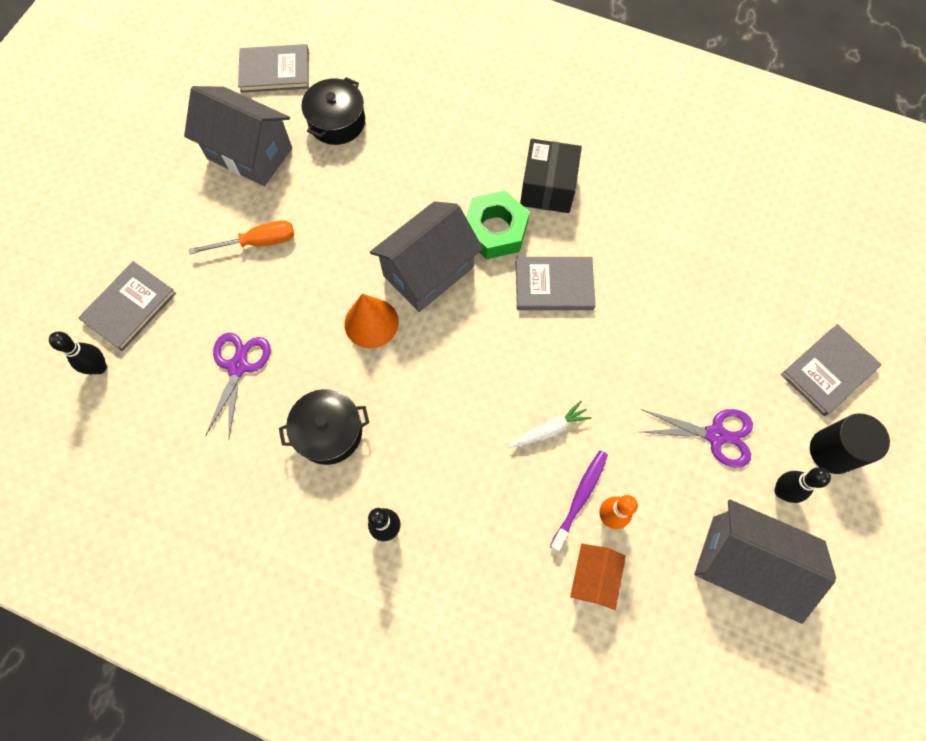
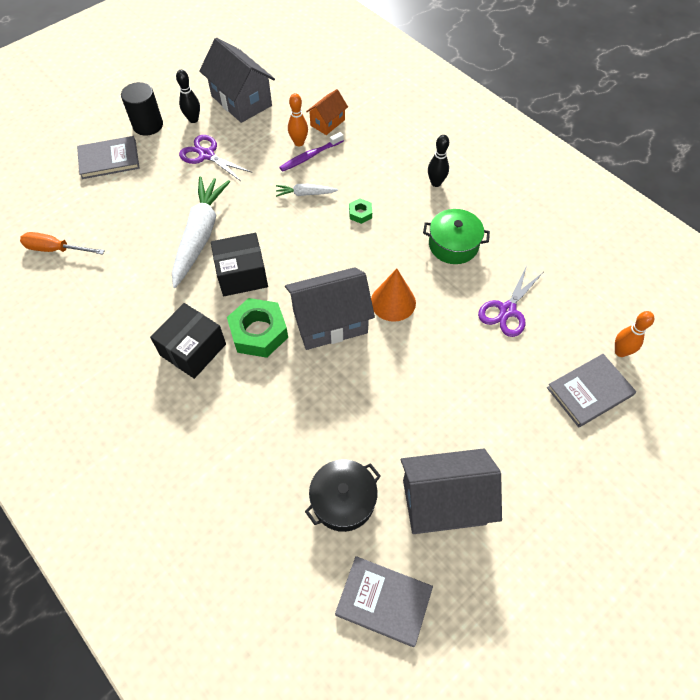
camera: 155 degrees left, 10 degrees down
black bowling pin [49,332,107,374] -> orange bowling pin [615,311,654,357]
grey house [184,86,292,186] -> grey house turned 60 degrees counterclockwise [401,448,502,534]
orange screwdriver [189,220,294,254] -> orange screwdriver moved to [20,232,105,254]
black pot [279,389,369,465] -> green pot [423,209,490,264]
grey book [516,257,596,310] -> black box [211,233,268,296]
none -> white carrot [172,176,230,288]
none -> green nut [349,198,372,224]

